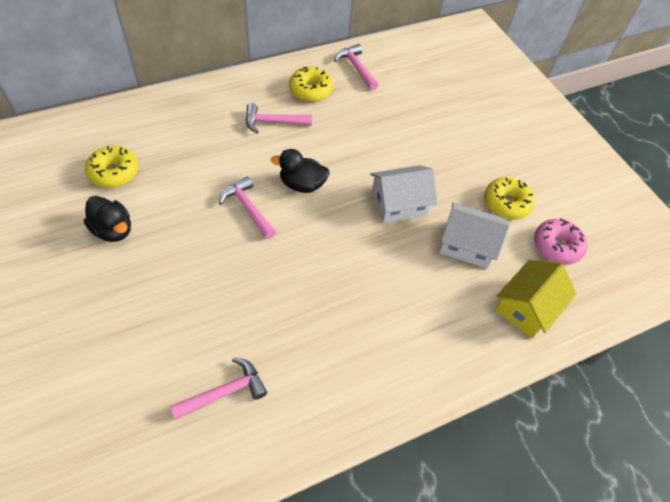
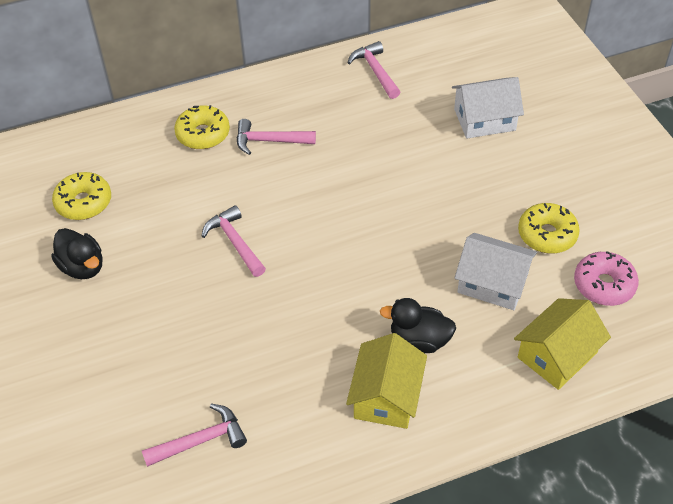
camera: 10 degrees right, 5 degrees down
black duck [271,149,330,193] -> black duck moved to [380,298,456,353]
yellow donut [289,67,333,102] -> yellow donut moved to [174,105,230,149]
white house [370,165,438,223] -> white house moved to [452,77,524,139]
none -> yellow house [346,333,427,429]

